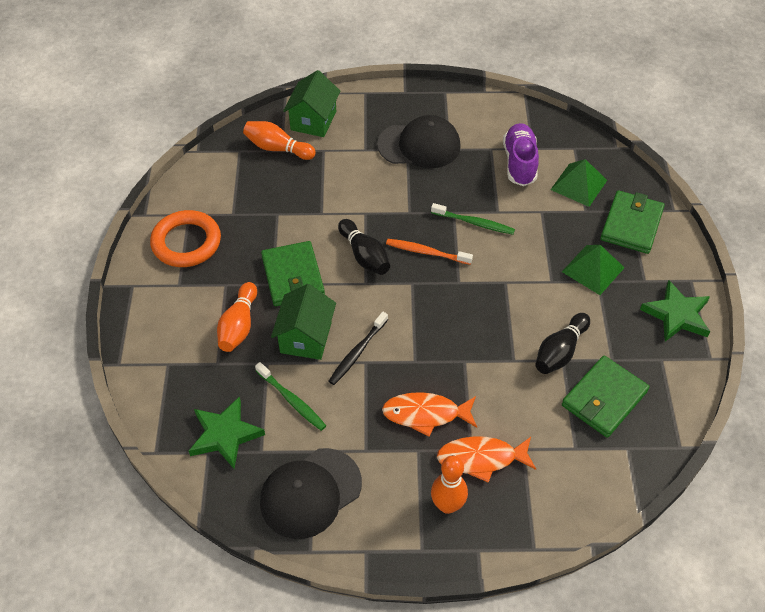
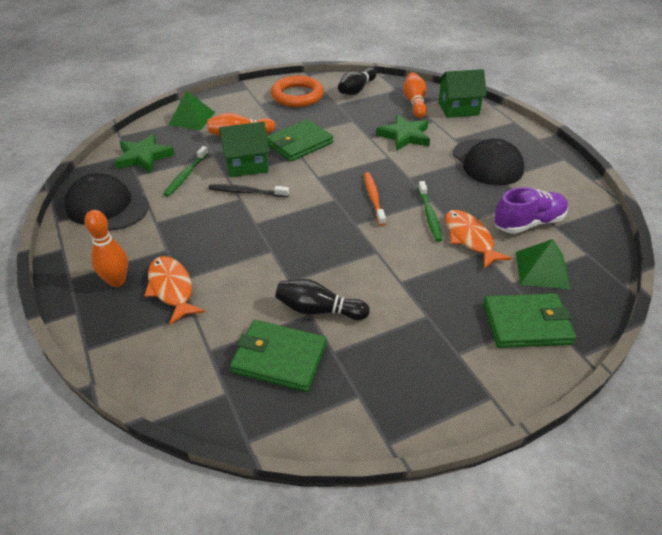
camera: 65 degrees right, 10 degrees down
black bowling pin [338,219,390,275] -> black bowling pin moved to [338,68,376,95]
orange fish [382,392,477,437] -> orange fish moved to [445,210,512,269]
green pyramid [562,245,625,295] -> green pyramid moved to [168,91,215,130]
green star [640,280,710,342] -> green star moved to [376,114,430,151]

